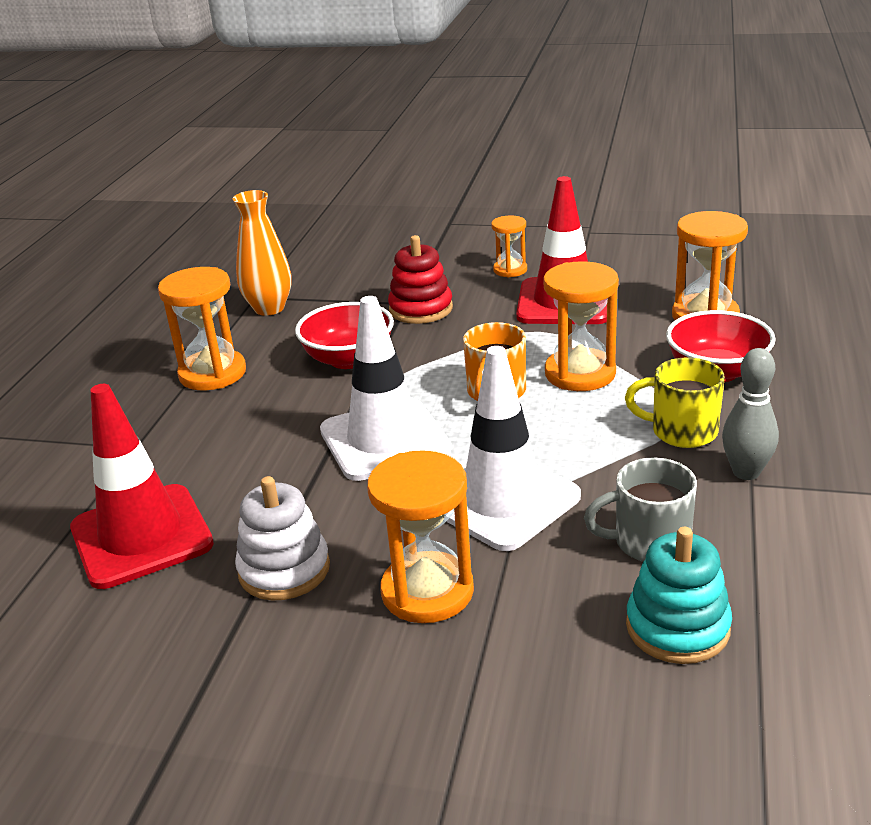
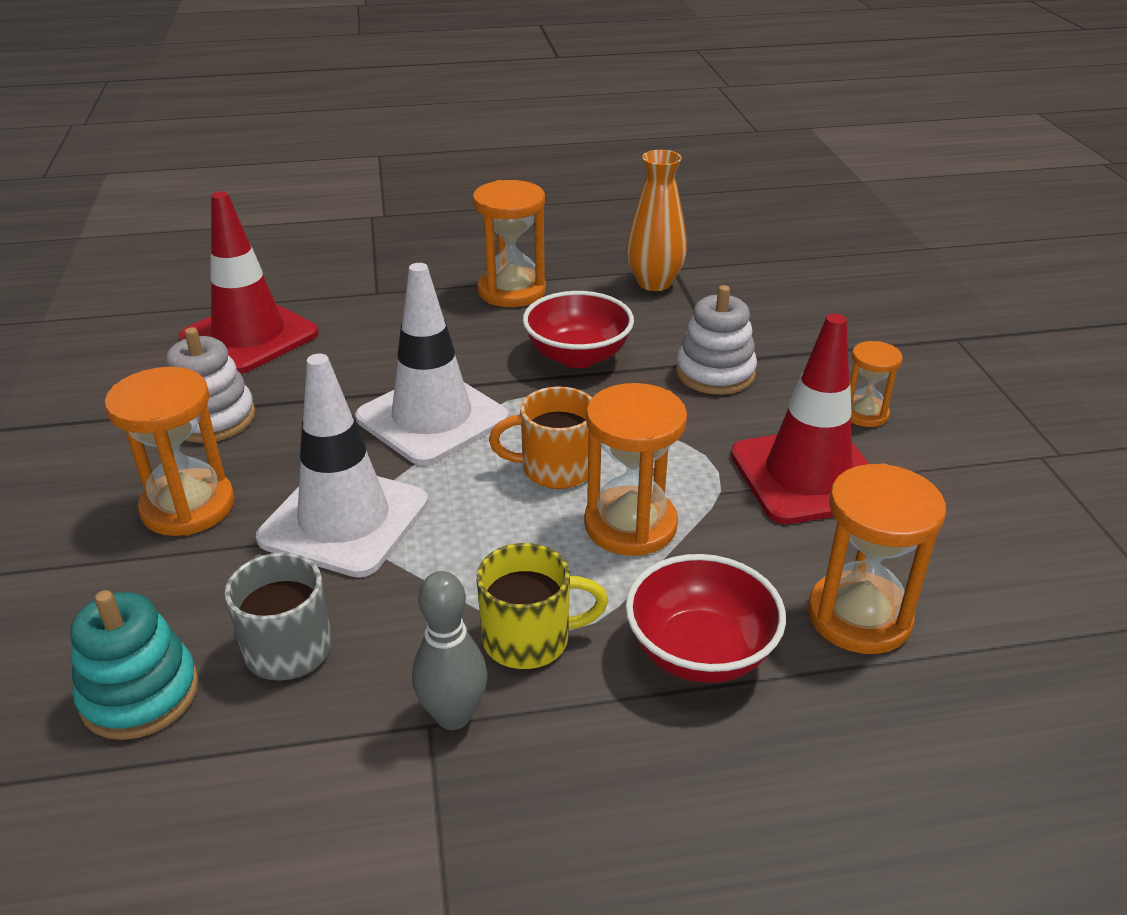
camera: 65 degrees right, 5 degrees up
red stacking toy [388,235,453,324] -> white stacking toy [676,285,757,395]
yellow mug [625,358,725,448] -> yellow mug turned 90 degrees clockwise [476,543,608,669]

